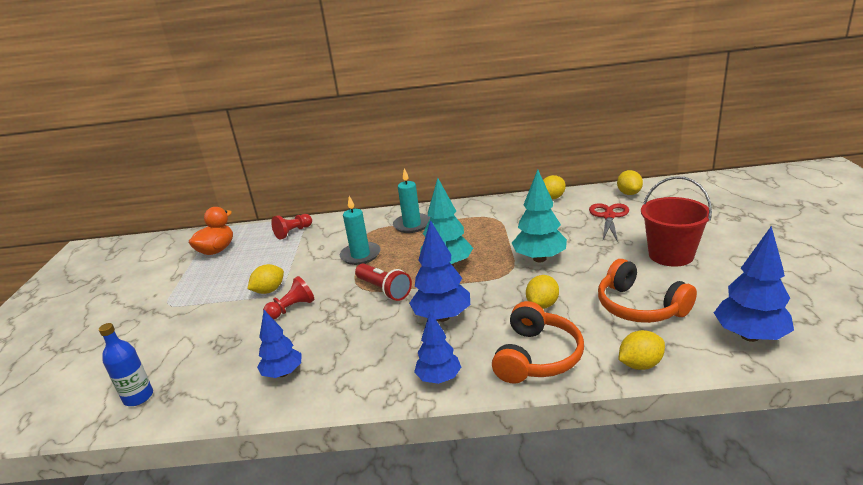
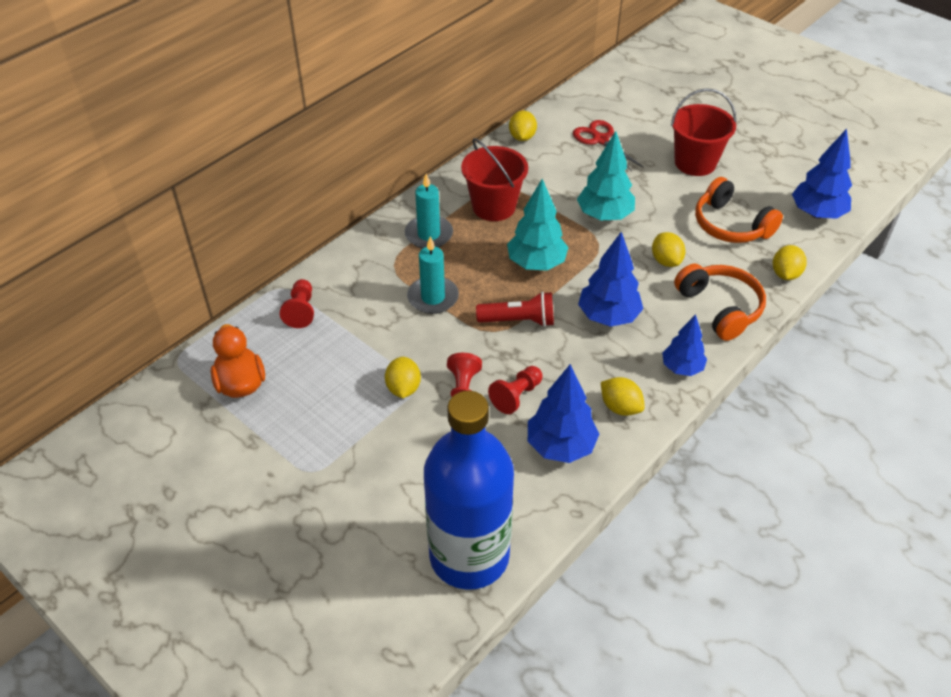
camera: 50 degrees left, 20 degrees up
blue bottle [99,323,153,406] -> blue bottle [424,391,514,590], size x2.41
blue tree [257,310,301,378] -> blue tree [528,364,599,463], size x1.51
orange headphones [598,259,697,323] -> orange headphones turned 45 degrees clockwise [695,177,783,243]
yellow lemon [617,170,643,195] -> yellow lemon moved to [601,377,645,416]
none -> red bucket [461,138,528,221]
none -> red pawn [488,366,542,414]

